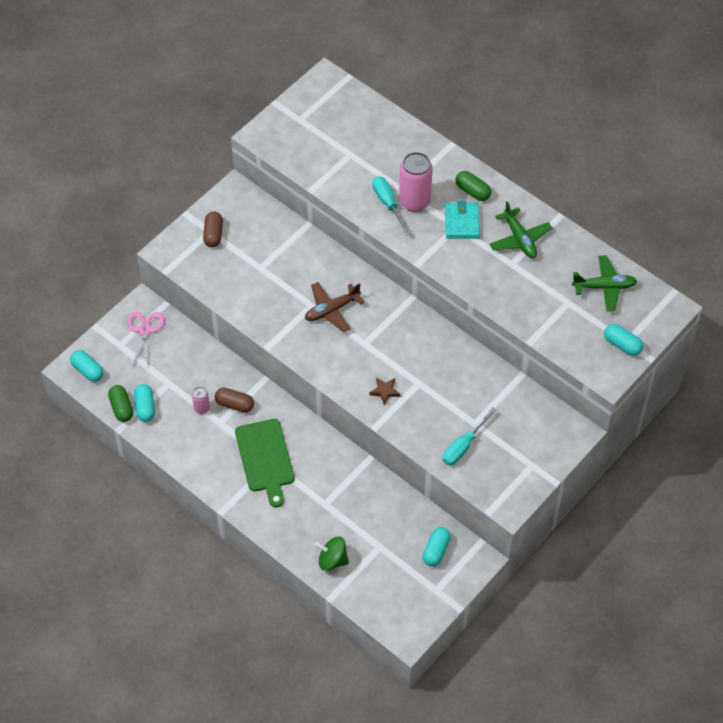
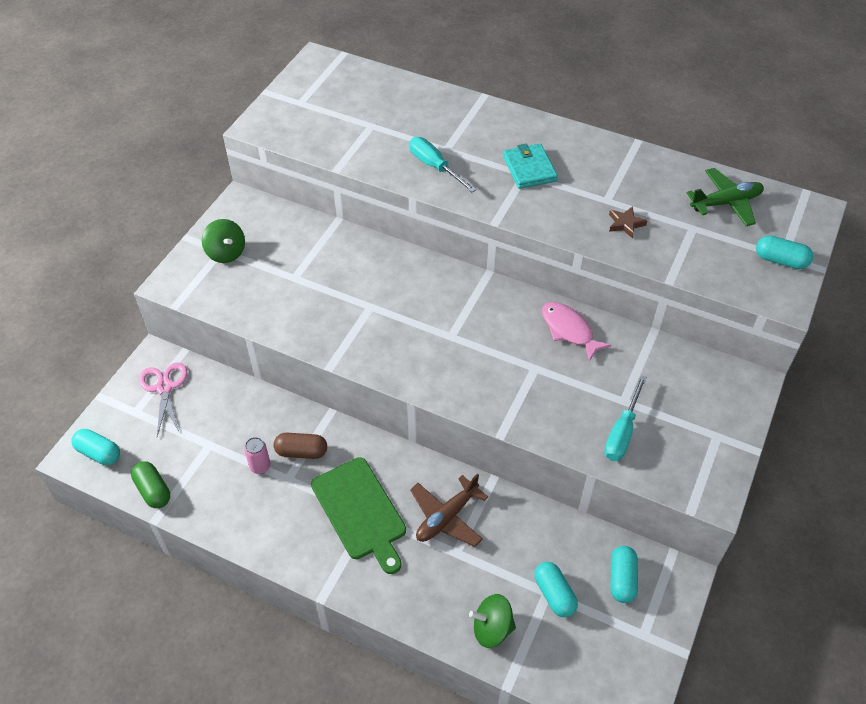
camera: 15 degrees left, 5 degrees down
turquoise capsule [134,384,155,422] -> turquoise capsule moved to [534,562,578,617]
brown capsule [203,211,223,247] -> green spinning top [202,219,245,263]
brown plane [305,282,365,332] -> brown plane moved to [410,473,488,547]
brown star [369,377,400,405] -> brown star moved to [609,206,647,239]
pink can [399,152,433,212] -> none
green capsule [455,171,491,201] -> none
green plane [490,201,552,258] -> none
none -> pink fish [542,302,612,361]

